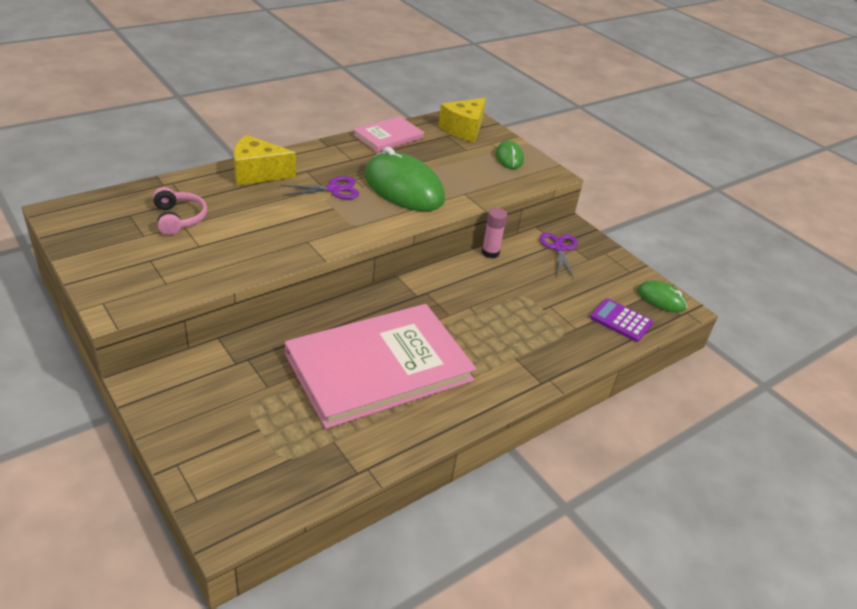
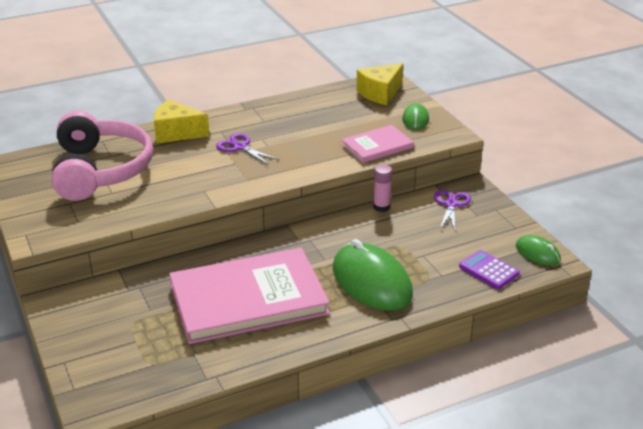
camera: 15 degrees right, 5 degrees down
pink headphones [153,187,207,235] -> pink headphones [51,111,153,201], size x2.26
purple scissors [281,176,359,199] -> purple scissors turned 135 degrees counterclockwise [216,133,279,165]
pink book [353,116,424,152] -> pink book moved to [341,125,414,163]
green mouse [365,147,445,211] -> green mouse moved to [333,239,413,311]

